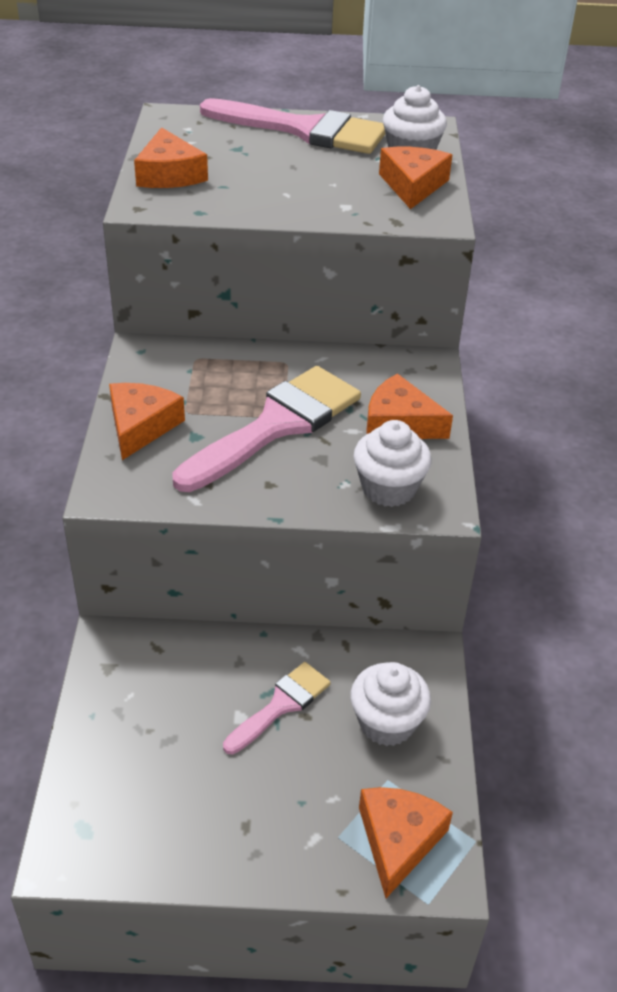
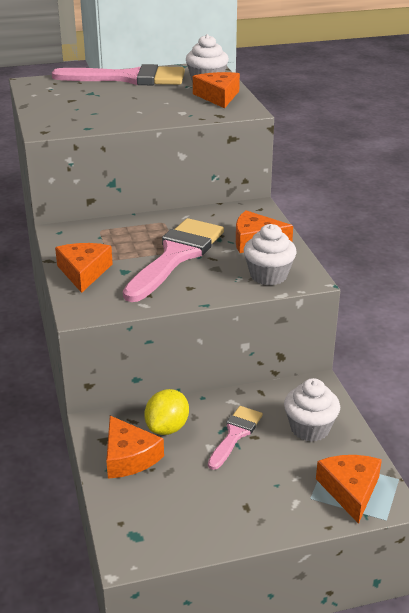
camera: 15 degrees left, 10 degrees down
orange cheese [134,127,208,188] -> orange cheese moved to [106,416,164,479]
none -> yellow lemon [144,389,189,435]

